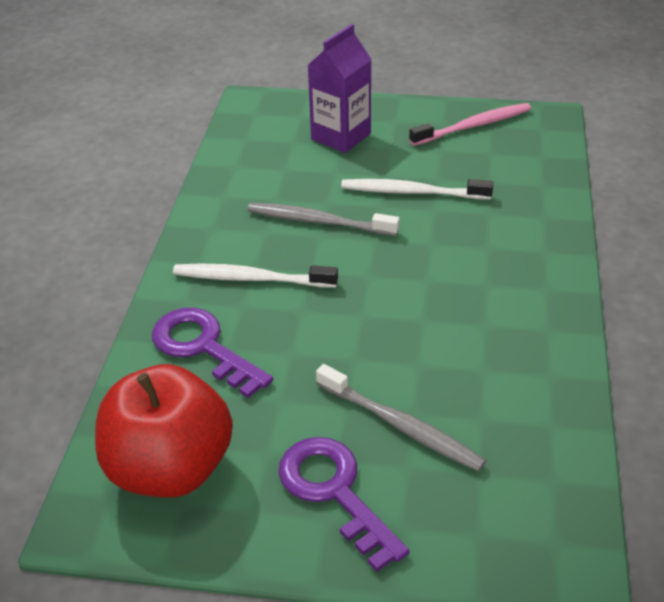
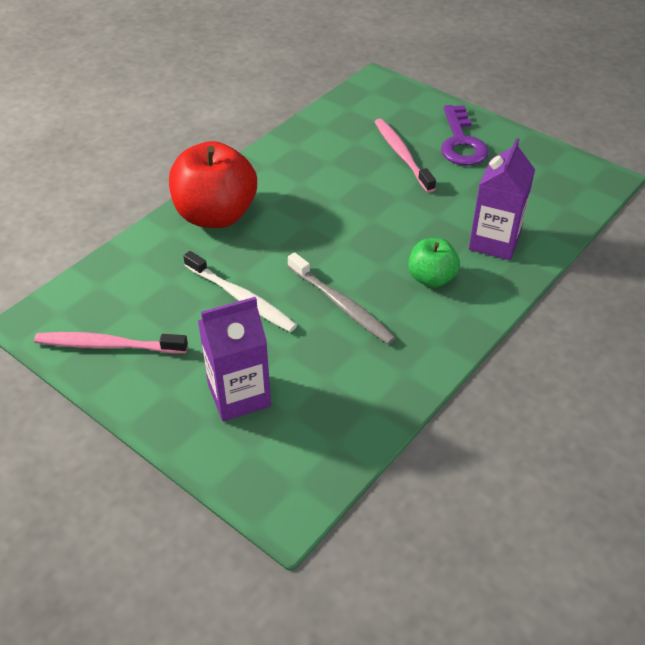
camera: 150 degrees left, 5 degrees up
red apple [95,364,233,498] -> red apple moved to [169,141,257,228]
purple key [152,308,273,398] -> purple carton [469,138,535,260]
white toothbrush [173,264,338,288] -> green apple [408,238,460,288]
grey toothbrush [316,364,486,472] -> pink toothbrush [375,119,436,193]

